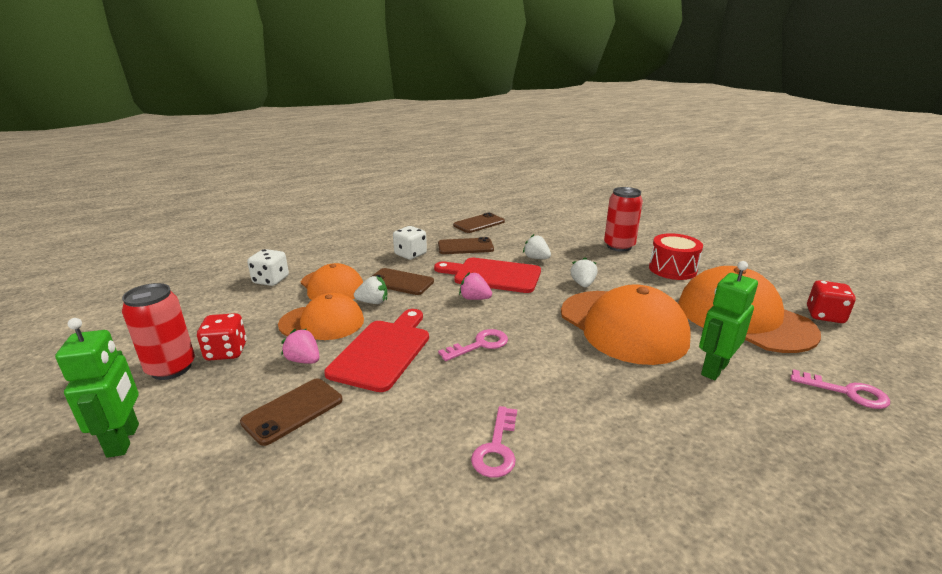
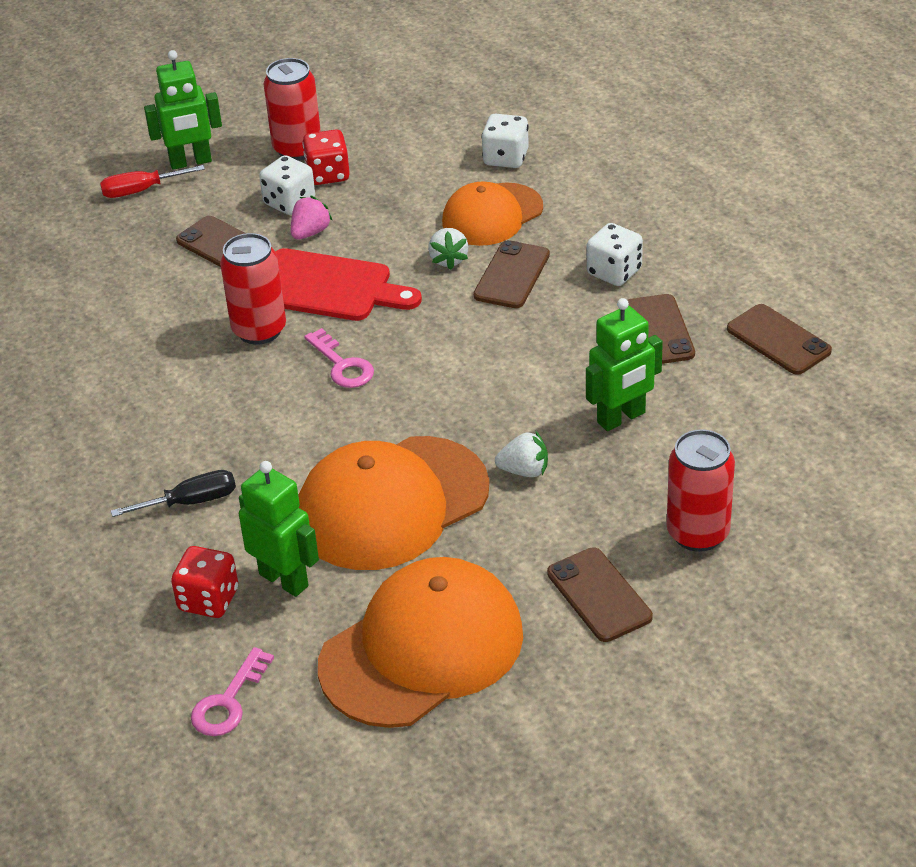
camera: 90 degrees right, 15 degrees up
orange cap [278,293,364,340] -> none
red cutting board [434,258,541,293] -> none
pink strawberry [459,272,492,300] -> none
pink key [471,406,517,478] -> none
white strawberry [523,234,551,259] -> green robot [586,298,663,431]
red drum [649,233,703,280] -> brown phone [547,548,653,642]
red dice [807,280,856,323] -> red dice moved to [171,546,238,618]
none -> red screwdriver [100,165,205,198]
none -> black screwdriver [111,470,236,517]
none -> red can [220,233,286,345]
none -> white dice [259,155,315,215]

